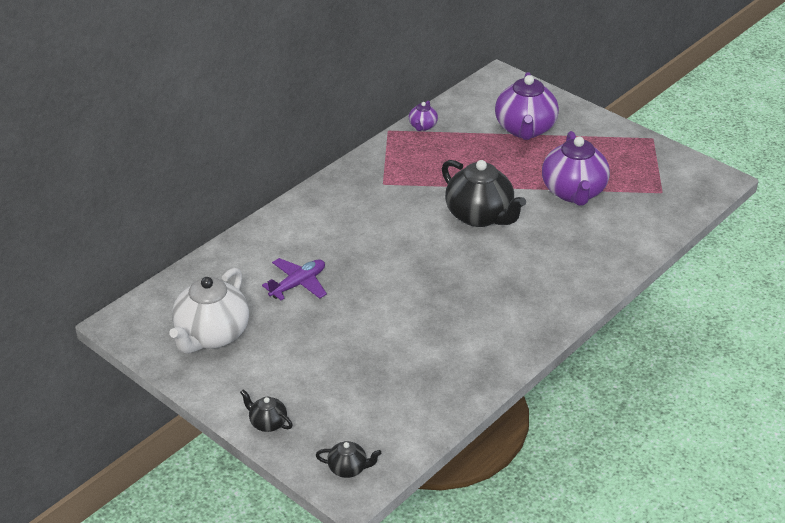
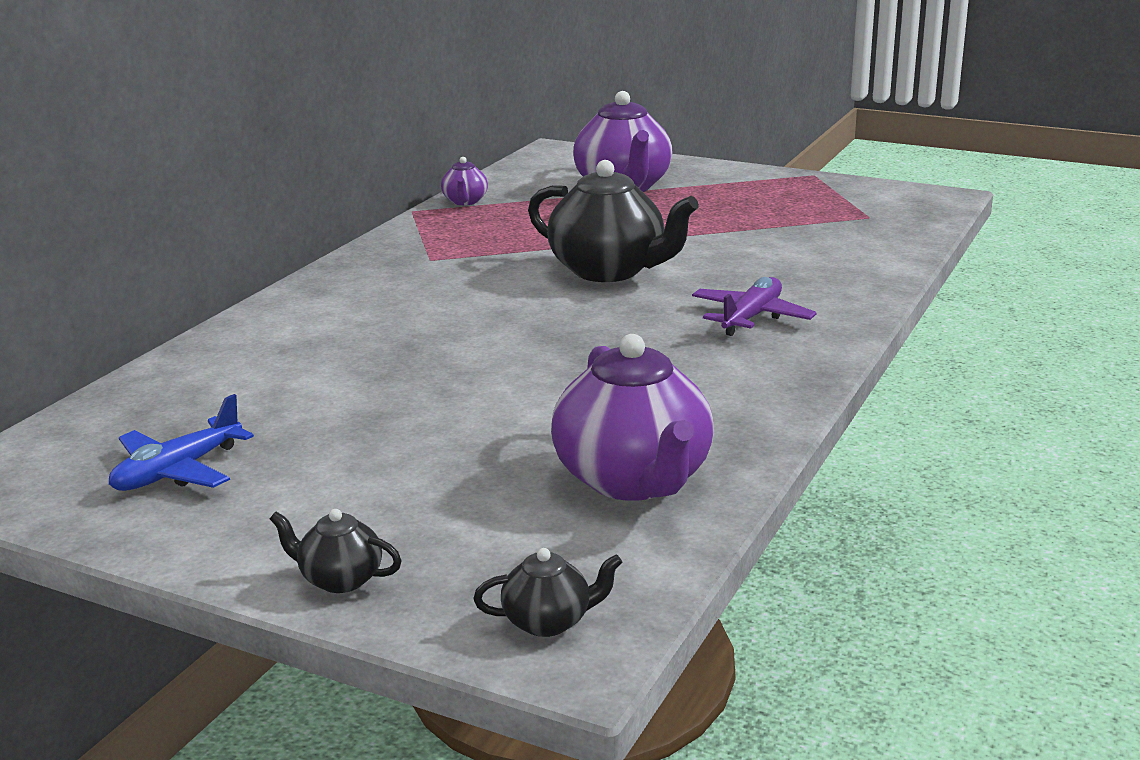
camera: 15 degrees left, 15 degrees down
white teapot [169,268,249,354] -> blue plane [109,394,254,491]
purple plane [262,258,327,300] -> purple plane moved to [692,277,817,336]
purple teapot [542,131,610,206] -> purple teapot moved to [551,334,714,501]

